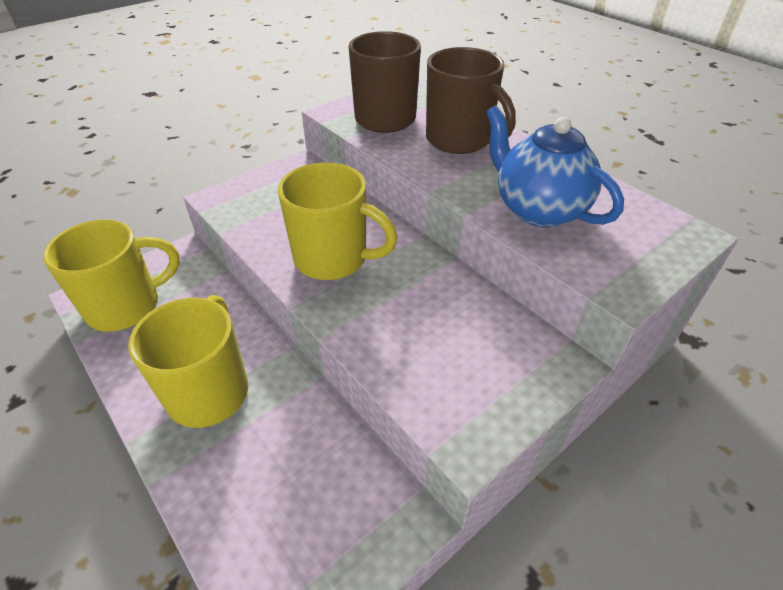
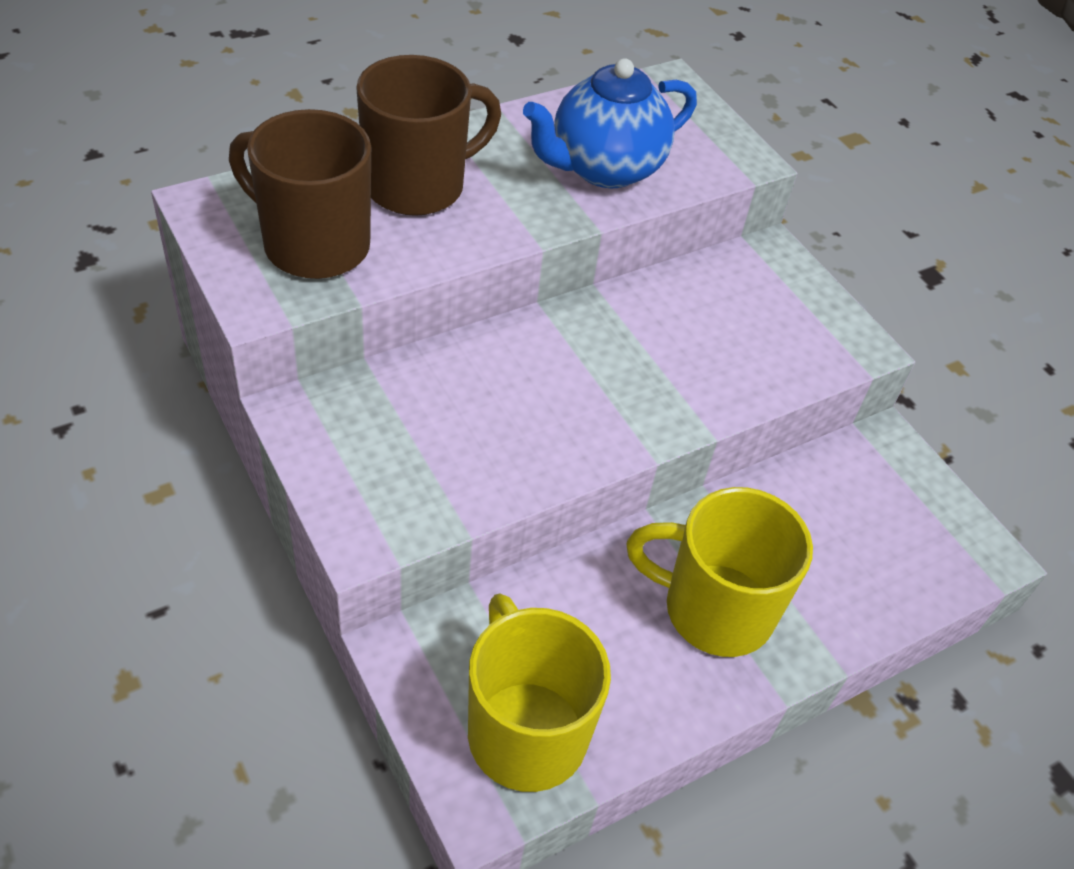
camera: 85 degrees left, 5 degrees up
yellow mug [278,162,398,280] -> none

